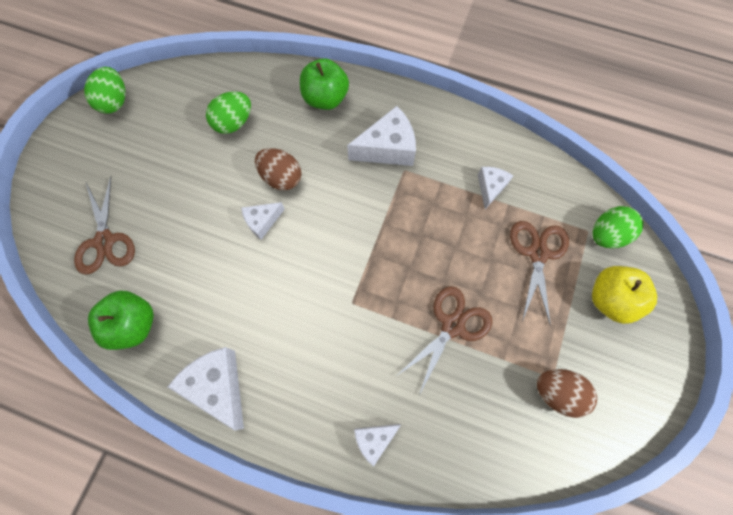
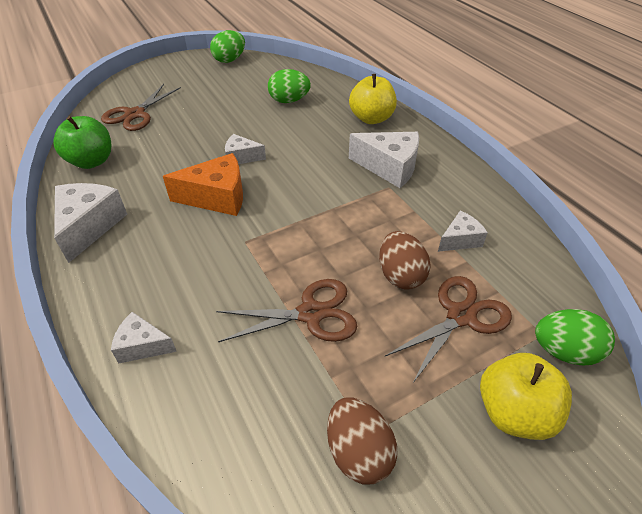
camera: 40 degrees right, 25 degrees down
brown egg [255,148,302,191] -> brown egg moved to [379,231,431,290]
green apple [300,58,349,110] -> yellow apple [349,74,397,124]
none -> orange cheese [163,153,243,216]

